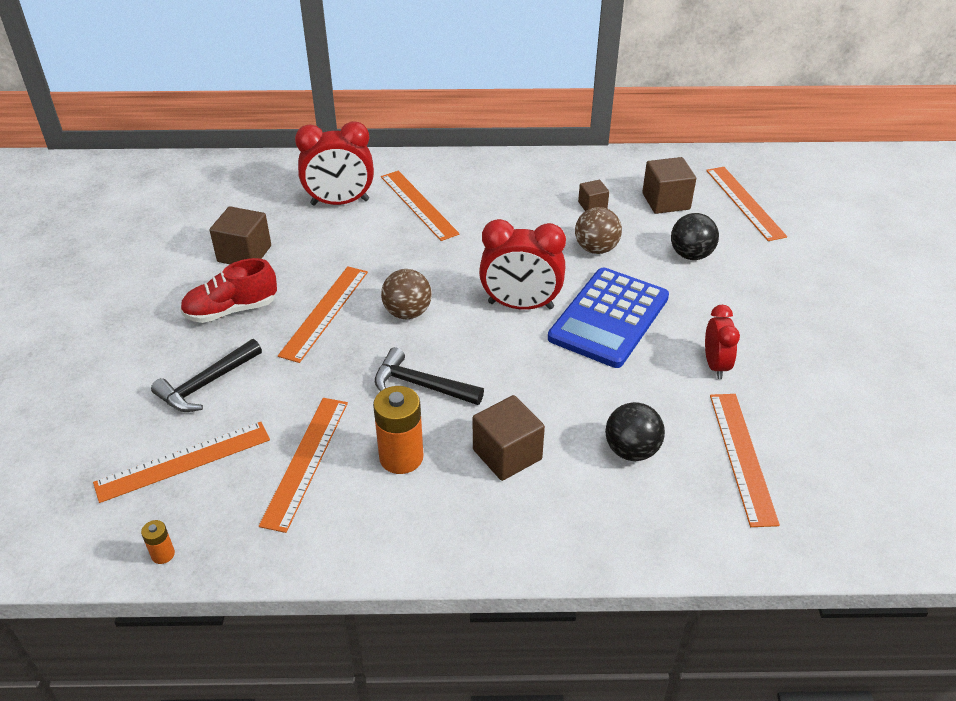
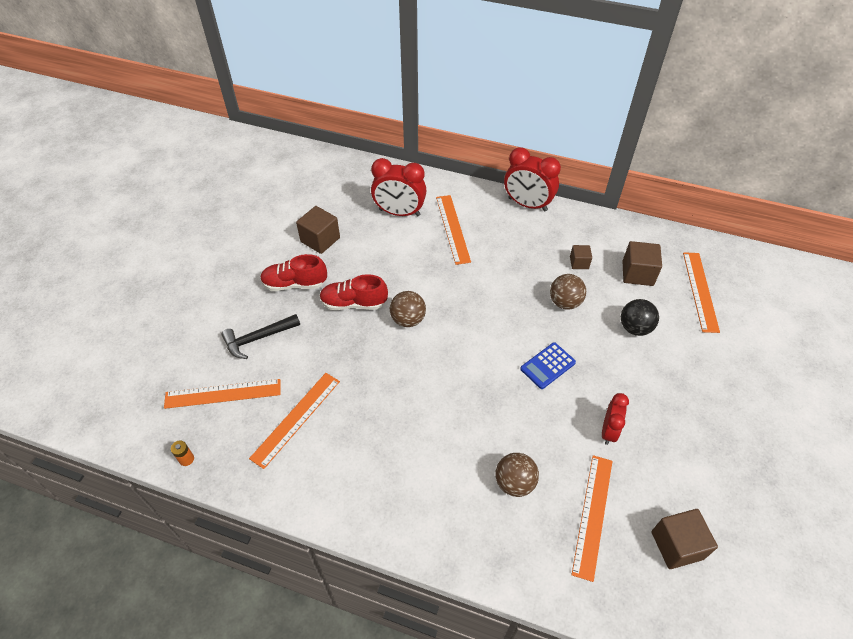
camera: 20 degrees right, 10 degrees up
orange ruler [278,266,368,363] -> red shoe [320,274,388,310]
orange battery [373,386,423,474] -> none
black hammer [375,347,484,405] -> none
brown cube [473,395,545,481] -> brown cube moved to [651,509,718,569]
red clock [479,219,566,310] -> red clock moved to [504,147,561,211]
blue calculator [548,267,669,368] -> blue calculator [520,342,576,389], size x0.53
black ball [605,402,665,461] -> brown ball [495,453,539,497]

